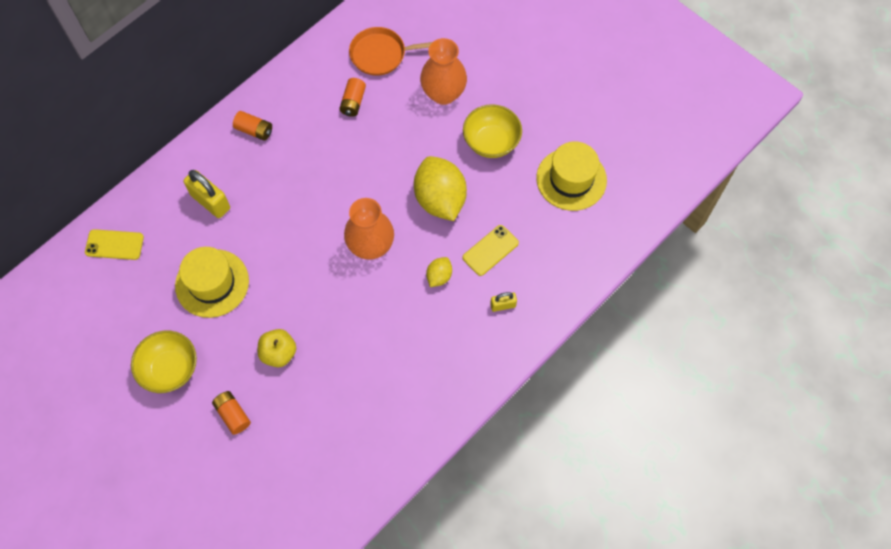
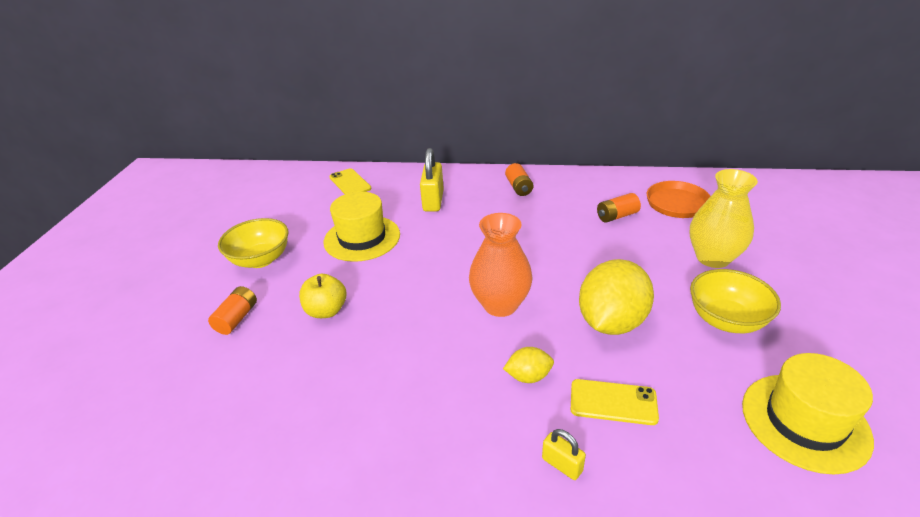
camera: 55 degrees right, 30 degrees down
orange vase [420,38,467,105] -> yellow vase [690,169,758,268]

